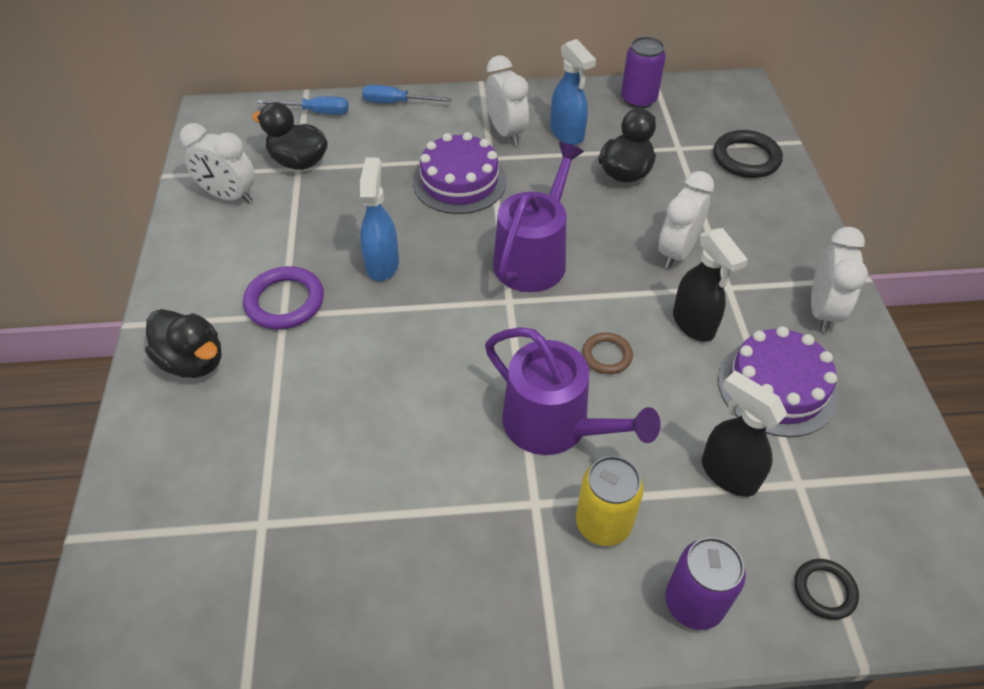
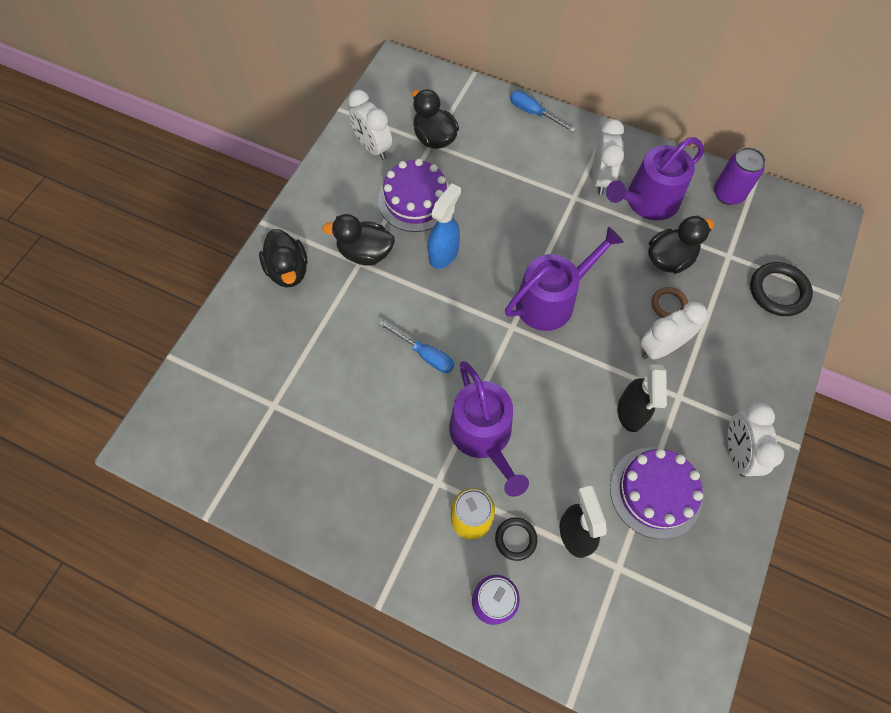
camera: 30 degrees right, 15 degrees up
purple ring [243,266,324,330] -> black duck [322,214,395,266]
blue screwdriver [258,96,349,115] -> blue screwdriver moved to [378,321,454,373]
purple cake [413,132,507,214] -> purple cake moved to [378,159,450,232]
blue spray bottle [550,39,596,145] -> purple watering can [606,137,704,220]
brown ring [582,332,633,374] -> brown ring moved to [652,287,688,318]
black ring [795,559,859,620] -> black ring moved to [495,517,537,561]
white clock [811,227,868,332] -> white clock turned 135 degrees clockwise [727,403,784,477]

